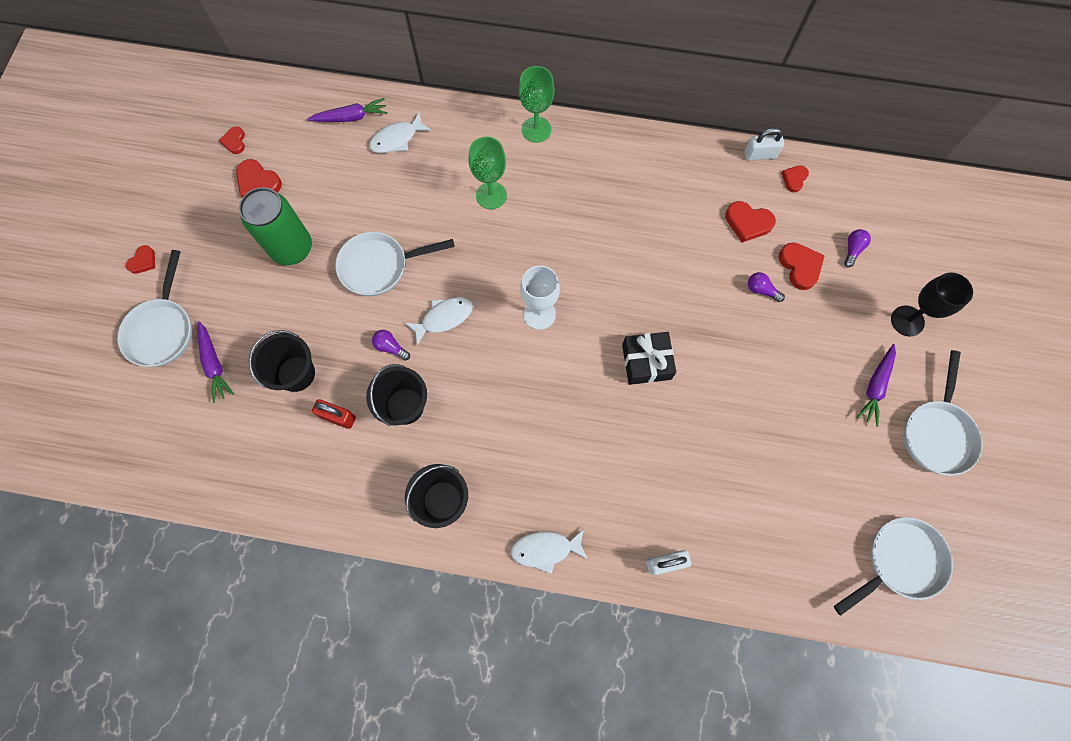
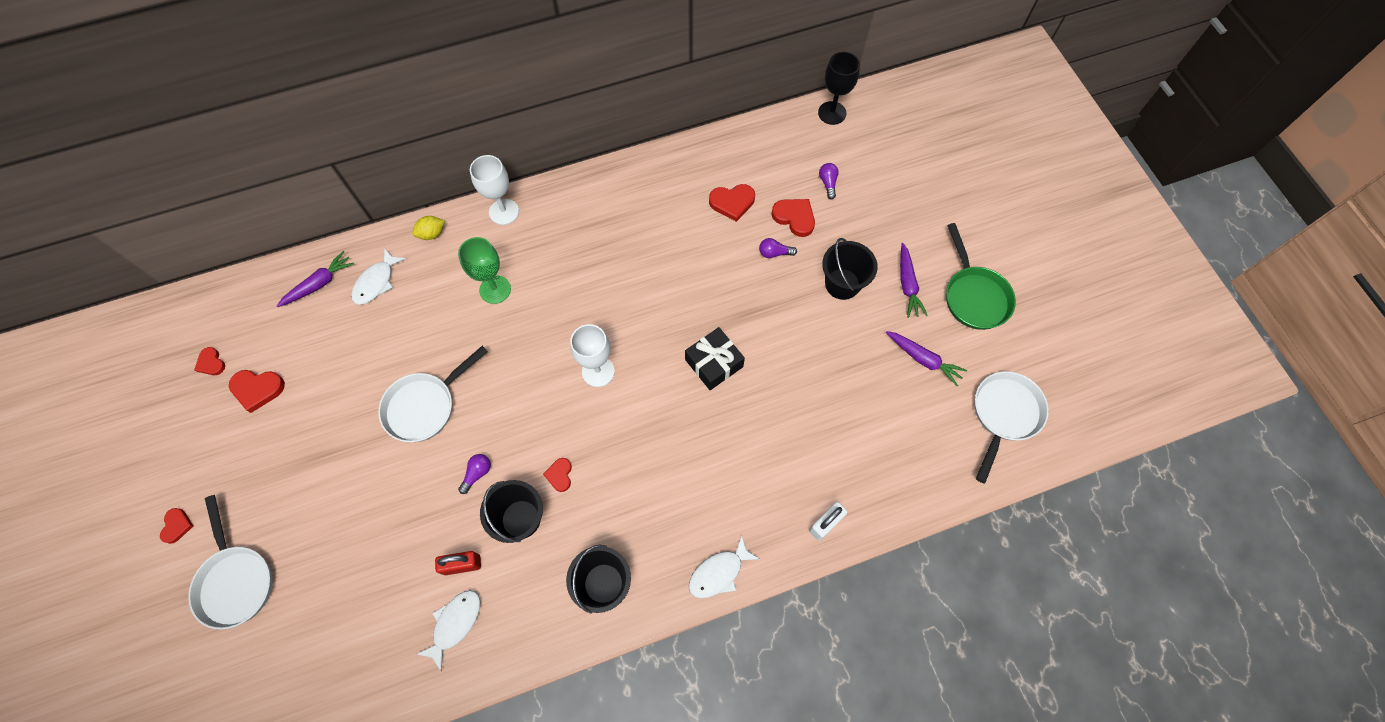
camera: 30 degrees left, 5 degrees down
purple carrot [197,321,234,403] -> purple carrot moved to [886,331,967,386]
green can [239,187,312,265] -> none
black bucket [249,330,315,392] -> black bucket moved to [822,238,878,300]
purple light bulb [372,330,410,361] -> purple light bulb turned 120 degrees clockwise [458,454,491,494]
white fish [405,297,473,346] -> white fish moved to [417,590,480,672]
green goblet [519,66,555,143] -> white goblet [470,155,519,225]
white padlock [745,128,784,161] -> none
red heart [781,165,809,192] -> red heart moved to [543,458,572,492]
black goblet [891,272,973,336] -> black goblet moved to [818,52,860,125]
white pan [903,350,983,476] -> green pan [946,223,1016,330]
none -> yellow lemon [412,216,445,240]

